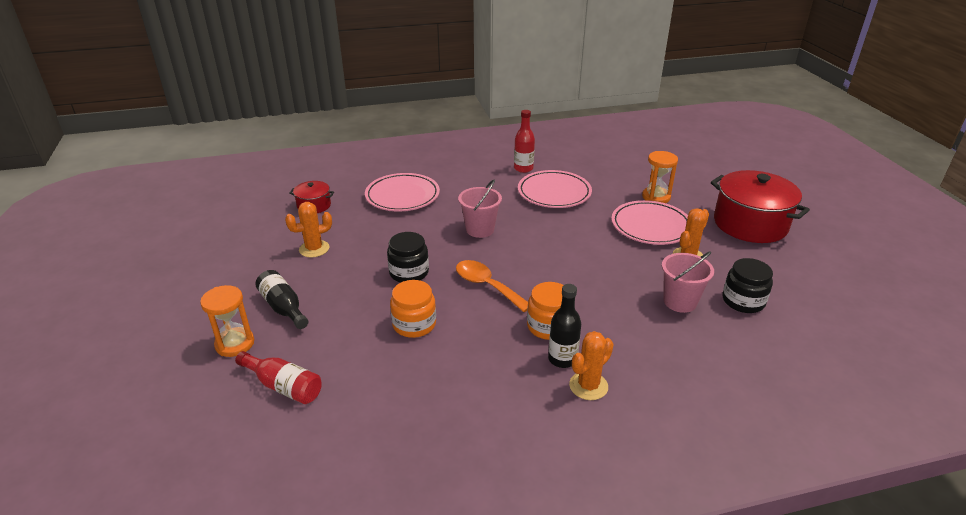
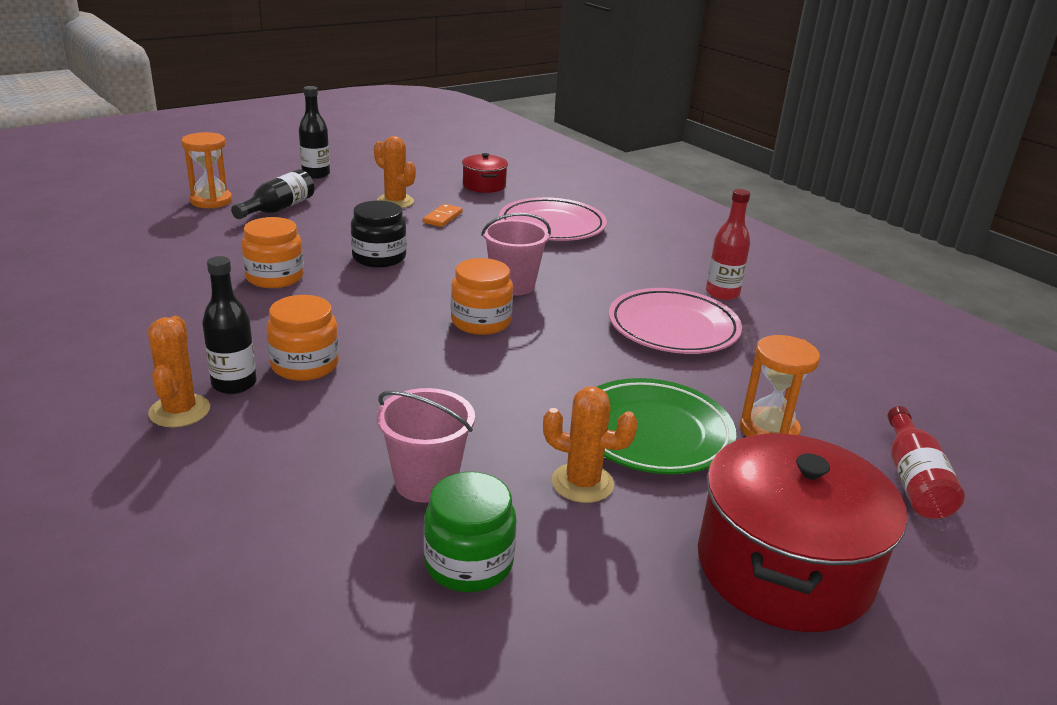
camera: 65 degrees right, 5 degrees down
red bottle [235,351,322,404] -> red bottle moved to [887,406,965,519]
orange spoon [456,260,528,312] -> none
orange cactus [569,331,614,400] -> orange cactus turned 60 degrees clockwise [148,316,210,427]
pink plate [611,200,688,245] -> green plate [597,378,736,474]
black jar [723,258,773,313] -> green jar [424,472,517,592]
none -> black bottle [299,86,330,179]
none -> orange domino [423,204,463,227]
none -> orange jar [451,258,513,335]

